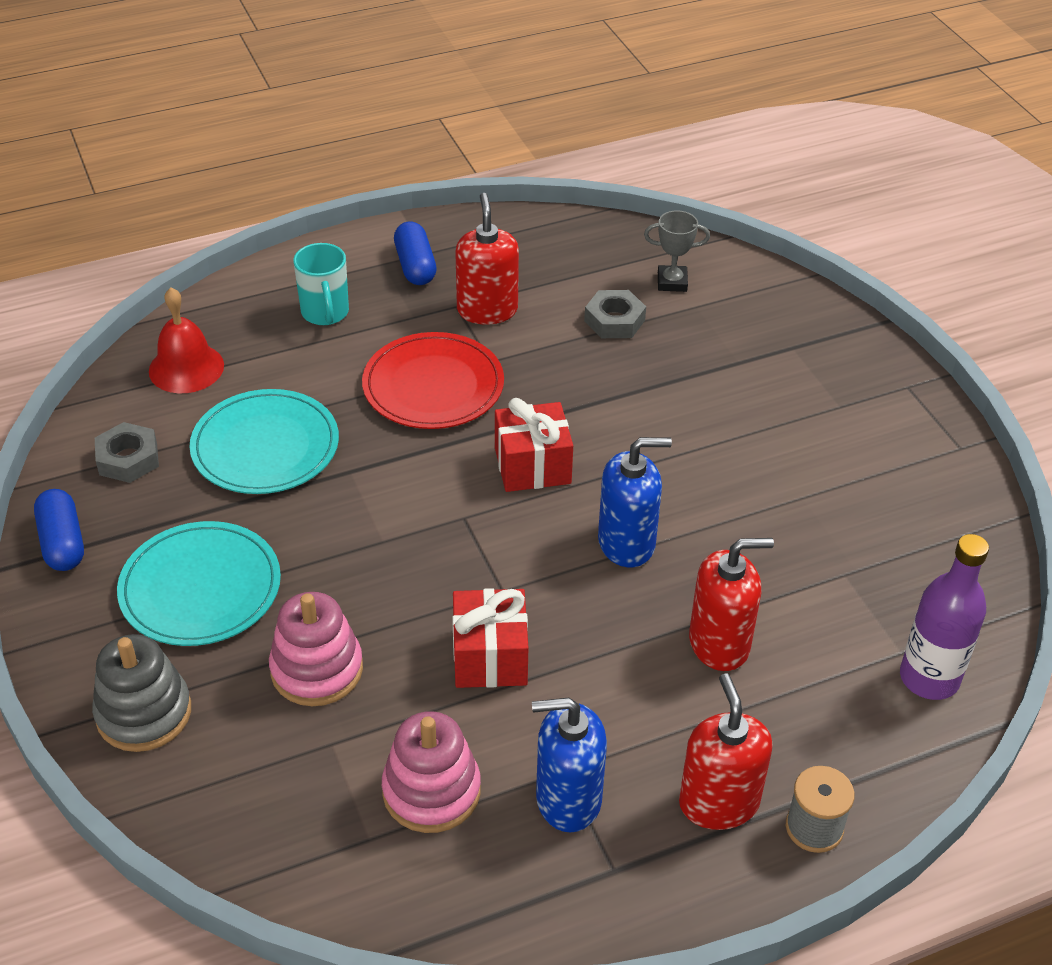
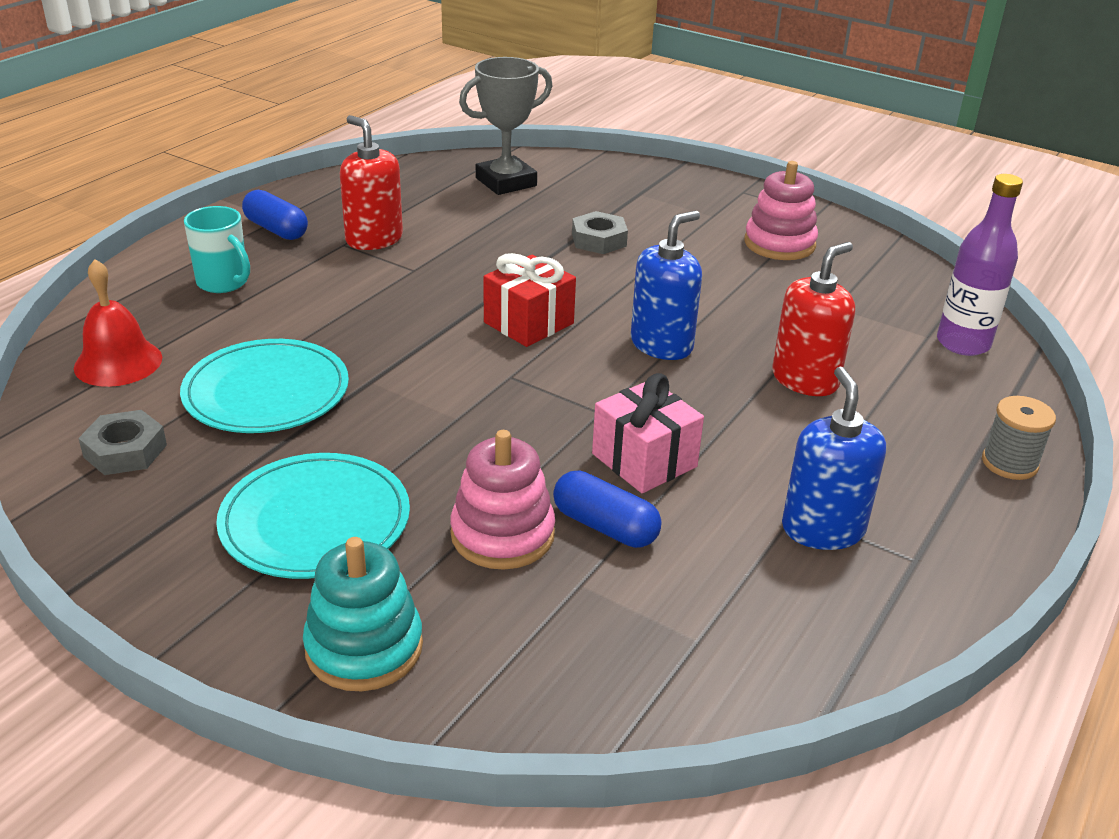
camera: 35 degrees left, 10 degrees down
blue capsule [34,489,84,571] -> blue capsule moved to [553,470,661,548]
grey stacking toy [92,634,191,752] -> turquoise stacking toy [303,537,423,691]
red plate [362,332,504,429] -> none
pink stacking toy [382,711,481,833] -> pink stacking toy moved to [744,161,818,260]
red gift [452,588,528,688] -> pink gift [592,373,704,493]
blue soap dispenser [532,698,607,832] -> blue soap dispenser turned 120 degrees clockwise [782,366,886,550]
grey nut [584,290,646,338] -> grey nut moved to [572,211,628,254]
grey trophy [644,210,710,292] -> grey trophy [459,57,553,195], size x1.72
red soap dispenser [679,673,773,830] -> none

